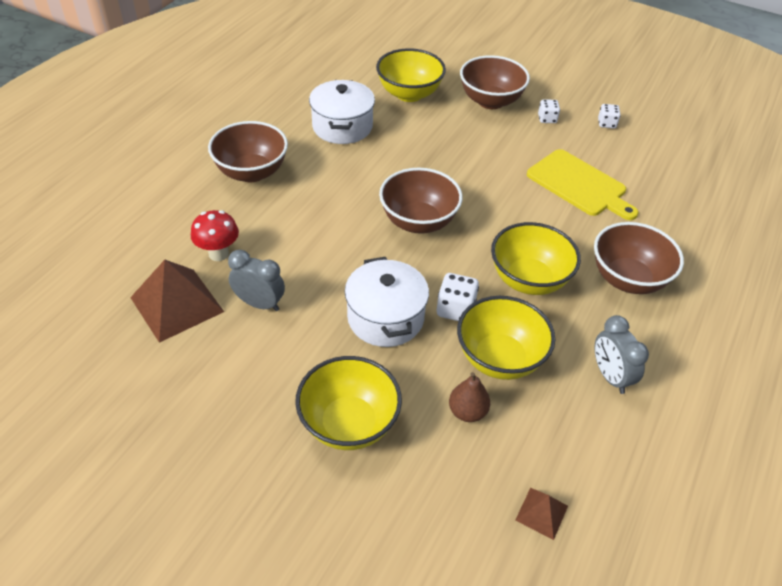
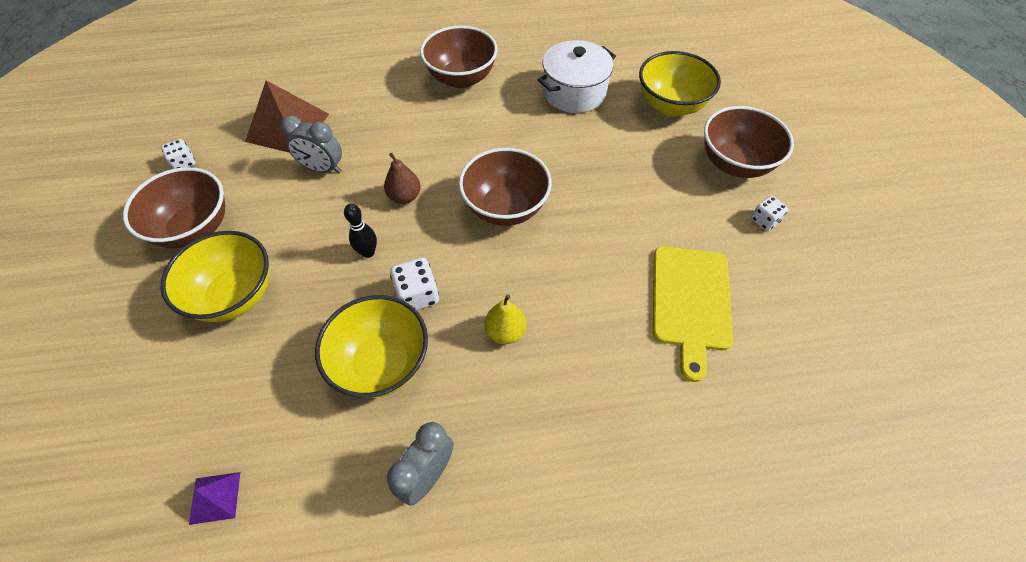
camera: 55 degrees right, 10 degrees up
red mushroom [191,210,239,261] -> none
grey clock [228,250,285,311] -> grey clock turned 120 degrees clockwise [280,115,342,173]
white pot [345,257,429,347] -> black bowling pin [344,204,377,258]
brown pear [449,372,490,422] -> brown pear moved to [384,153,421,204]
yellow bowl [491,222,581,295] -> yellow pear [484,294,526,344]
brown pyramid [515,488,568,540] -> purple pyramid [189,472,240,525]
brown bowl [594,222,684,294] -> brown bowl moved to [123,167,225,248]
white dice [598,104,621,128] -> white dice moved to [161,139,196,169]

